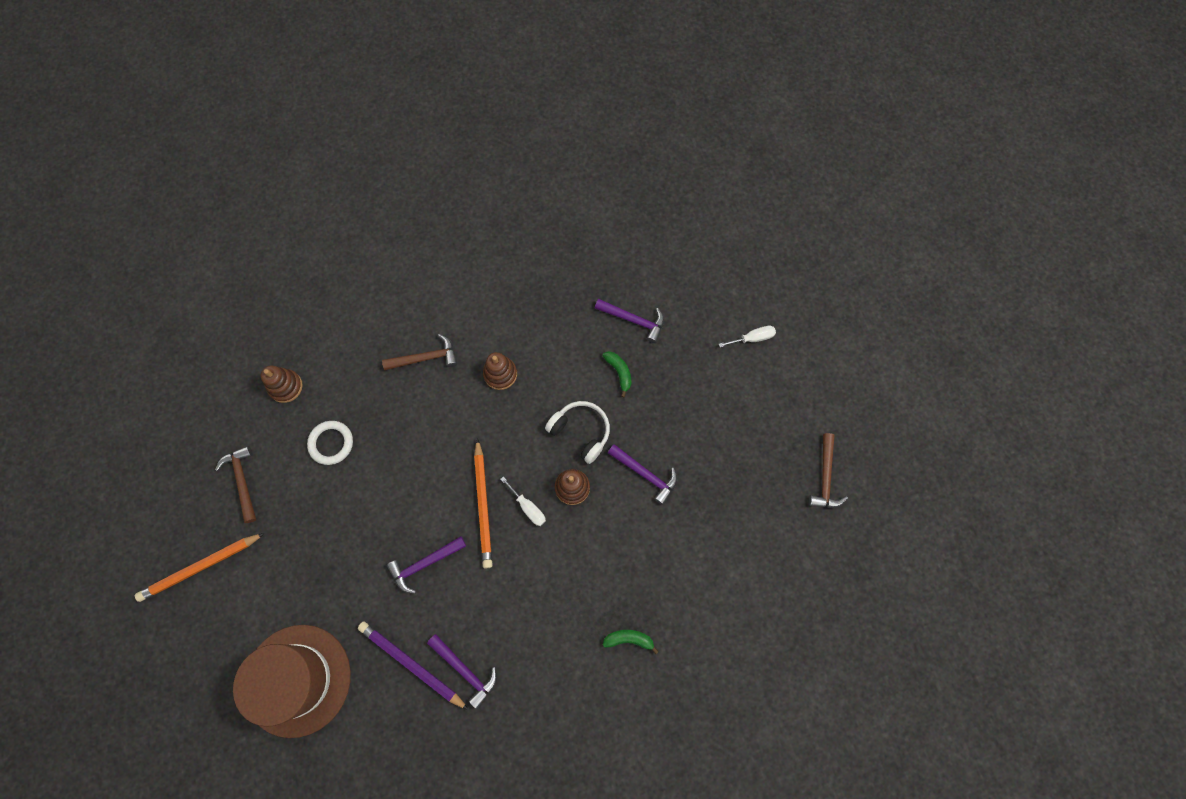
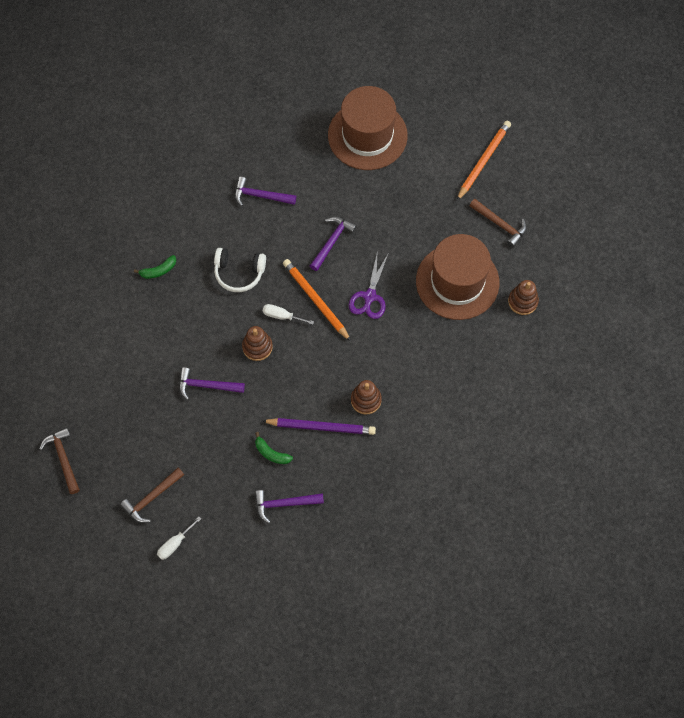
camera: 150 degrees right, 5 degrees down
white ring [307,421,353,465] -> brown hat [416,234,499,320]
purple pencil [358,621,469,710] -> purple pencil moved to [262,418,376,435]
brown hammer [382,334,457,370] -> brown hammer moved to [120,468,184,523]
white headphones [545,401,610,464] -> white headphones moved to [214,248,266,292]
none -> purple scissors [349,250,388,319]

